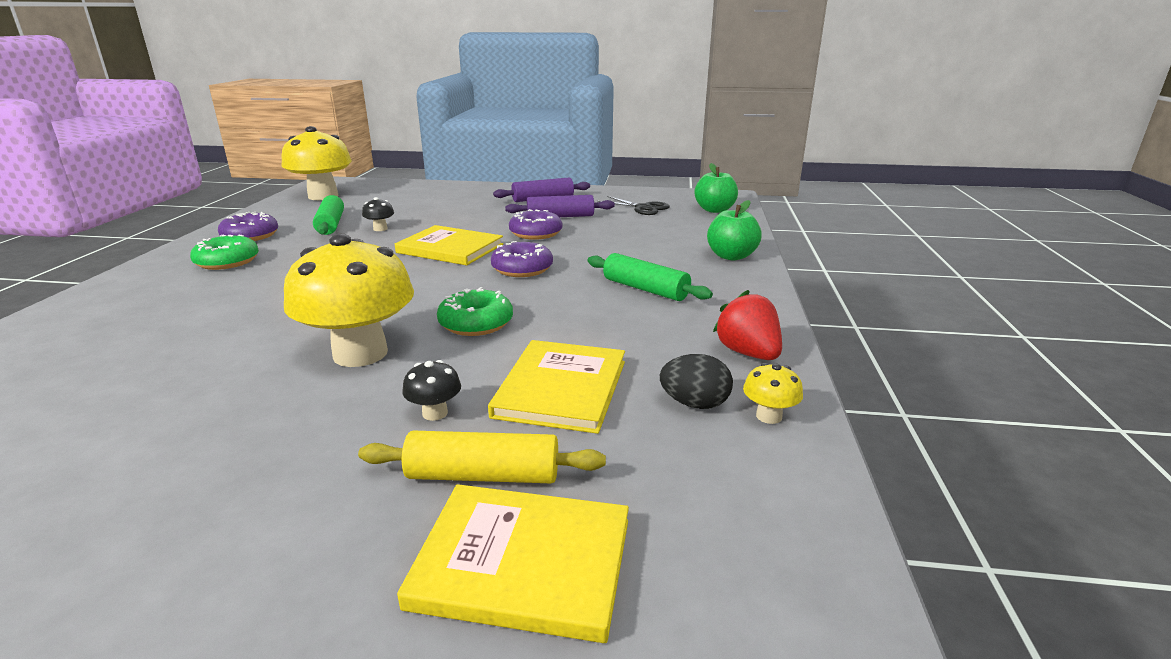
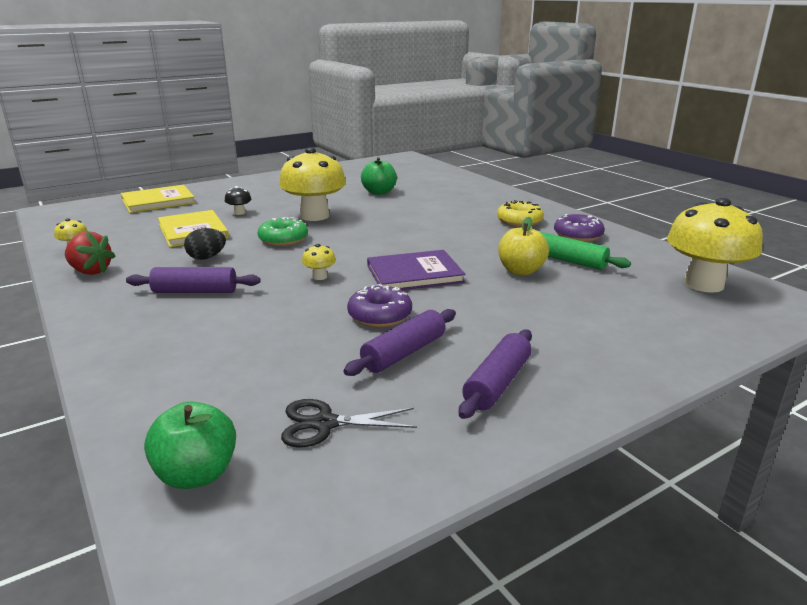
camera: 140 degrees right, 0 degrees up
green donut [190,234,259,270] -> yellow donut [497,200,544,227]
yellow rolling pin [358,431,606,483] -> none
black mushroom [362,197,394,231] -> yellow apple [498,217,549,275]
yellow book [395,225,503,265] -> purple book [367,250,465,290]
purple donut [491,241,553,277] -> yellow mushroom [302,244,336,280]
green rolling pin [588,253,713,301] -> purple rolling pin [126,267,261,293]
black egg [660,354,733,409] -> black egg moved to [184,228,226,260]
green apple [707,200,762,261] -> green apple moved to [361,157,397,195]

